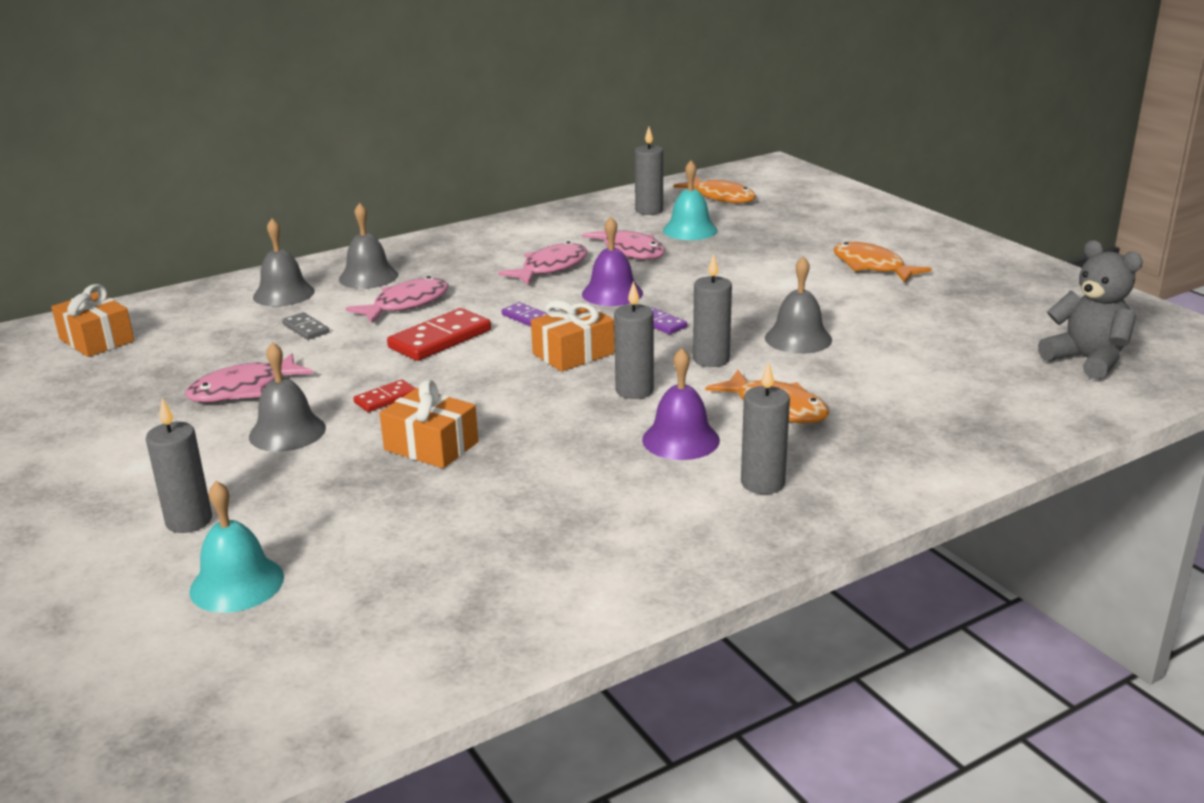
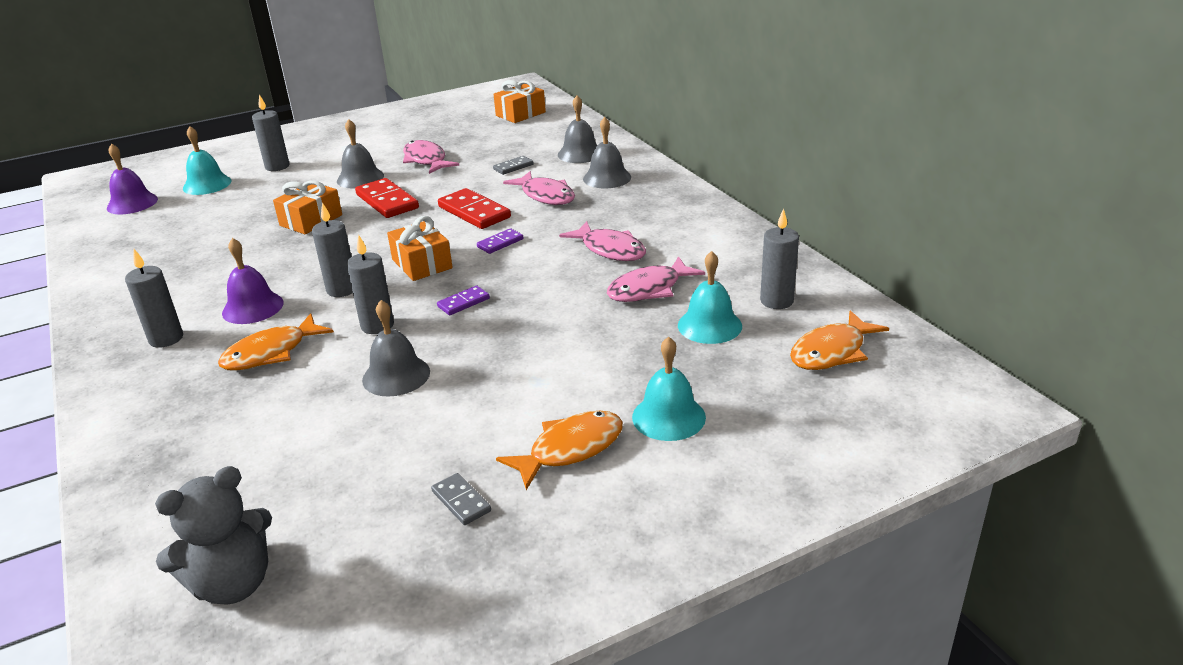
camera: 95 degrees right, 5 degrees up
red domino [353,379,415,412] -> red domino [355,178,419,218], size x1.84
purple bell [582,217,643,306] -> purple bell moved to [107,143,158,214]
none -> grey domino [431,473,491,525]
none -> turquoise bell [632,336,706,441]

